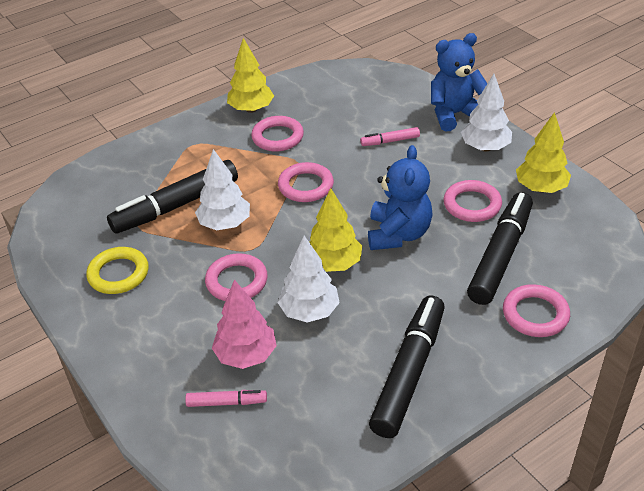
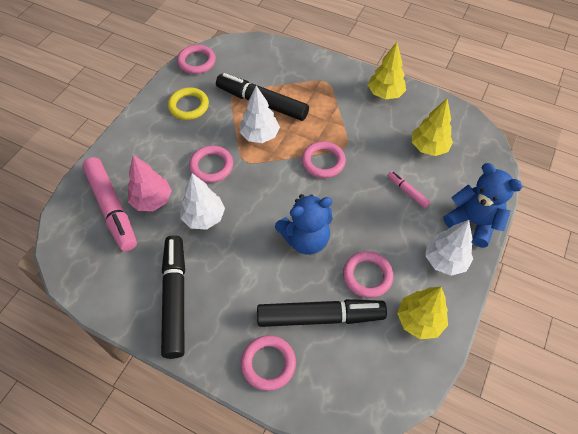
camera: 60 degrees right, 15 degrees up
pink marker [185,390,267,407] -> pink marker [82,157,137,251], size x2.14
pink ring [251,116,304,151] -> pink ring moved to [177,45,216,74]
yellow tree [309,188,362,272] -> yellow tree moved to [412,99,453,156]
black marker [369,295,445,438] -> black marker turned 90 degrees counterclockwise [161,235,185,359]

